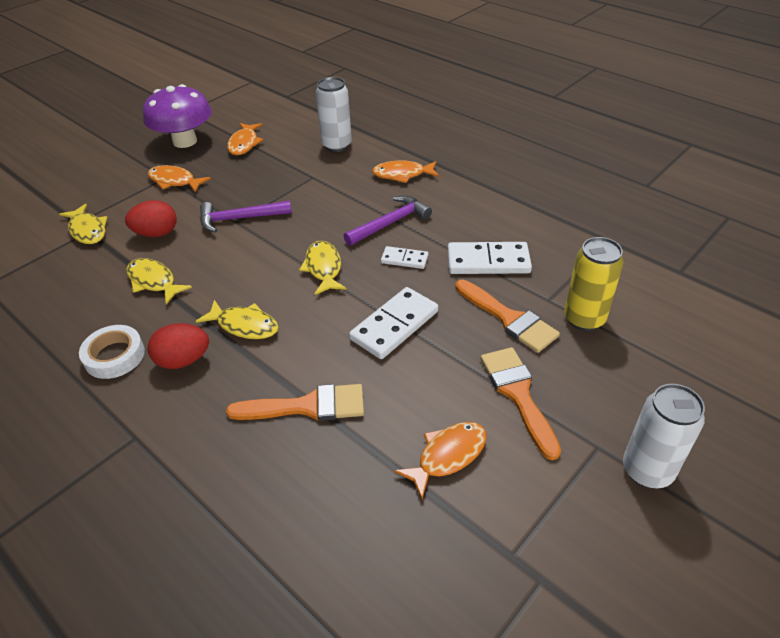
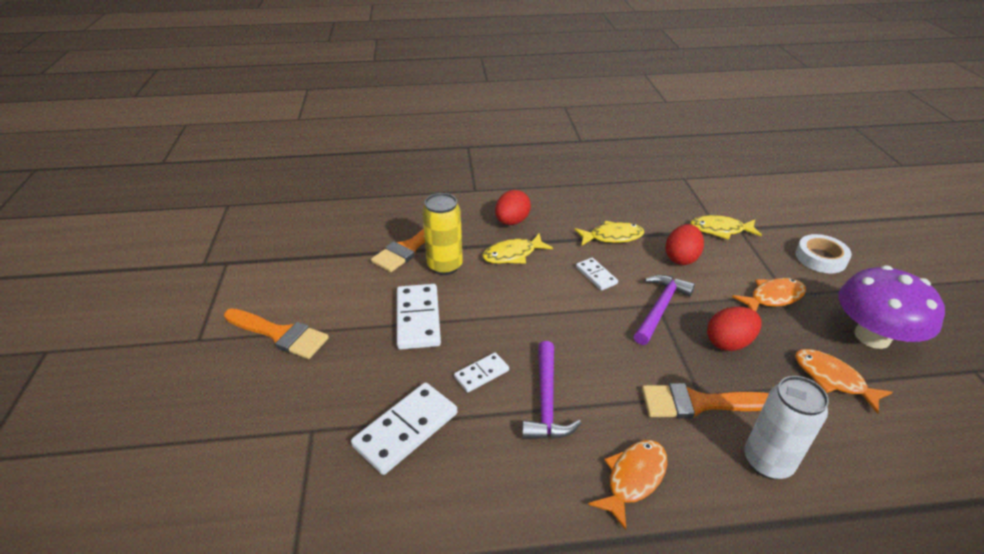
camera: 130 degrees right, 5 degrees down
white tape [79,325,145,379] -> white tape moved to [795,234,852,273]
yellow fish [299,241,347,295] -> none
orange fish [394,422,487,499] -> none
orange brush [455,280,560,353] -> orange brush moved to [642,383,769,419]
yellow can [564,237,624,331] -> yellow can moved to [422,193,463,275]
white can [623,384,705,489] -> none
none -> white domino [576,258,618,290]
none -> red egg [707,307,762,351]

